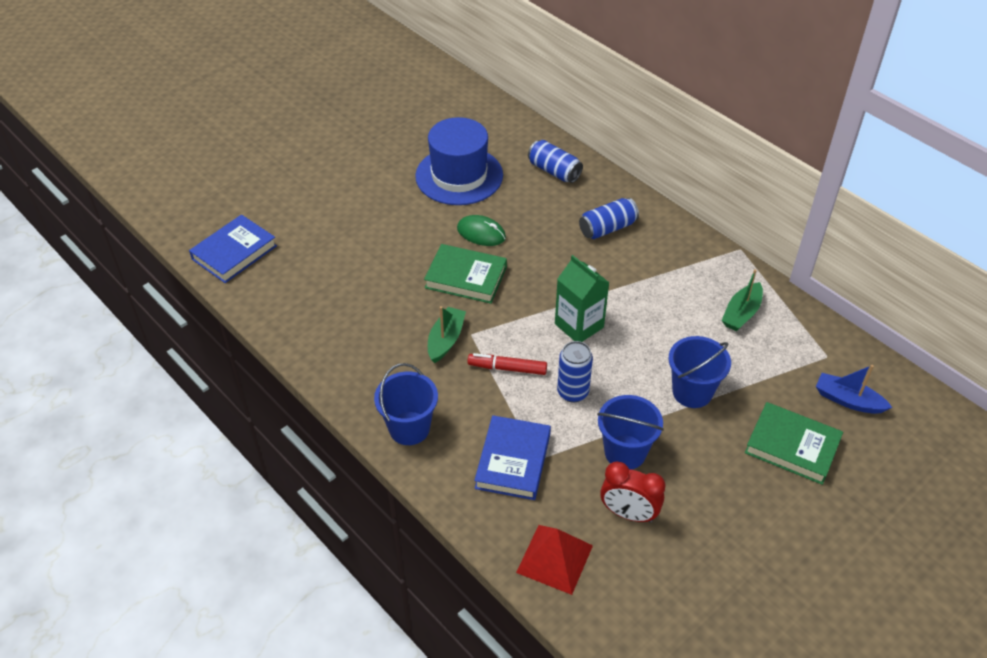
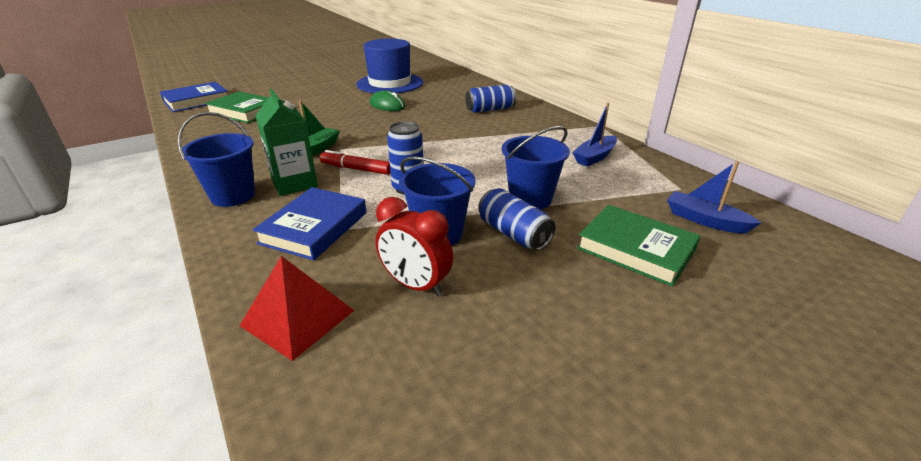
camera: 10 degrees right, 15 degrees down
green book [424,244,507,304] -> green book moved to [205,91,269,123]
blue can [528,140,583,183] -> blue can moved to [478,188,556,250]
green carton [555,255,609,342] -> green carton moved to [255,88,318,196]
green boat [721,269,763,331] -> blue boat [572,103,617,166]

